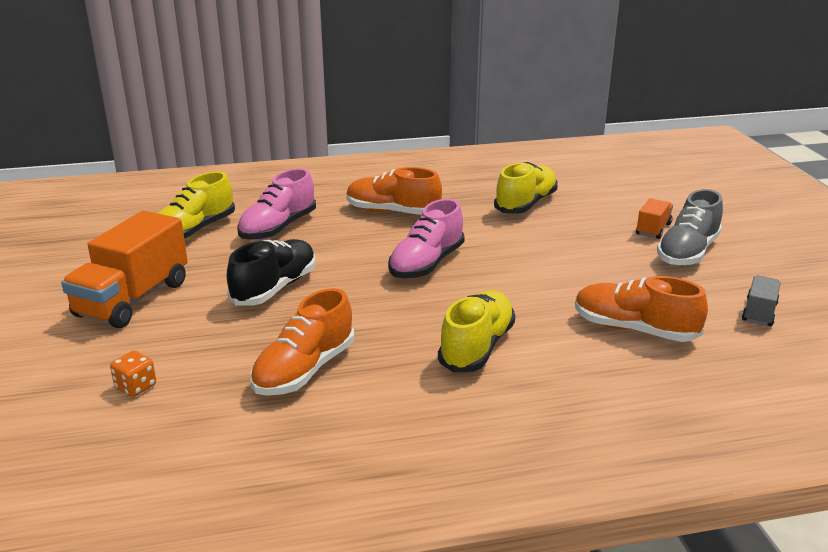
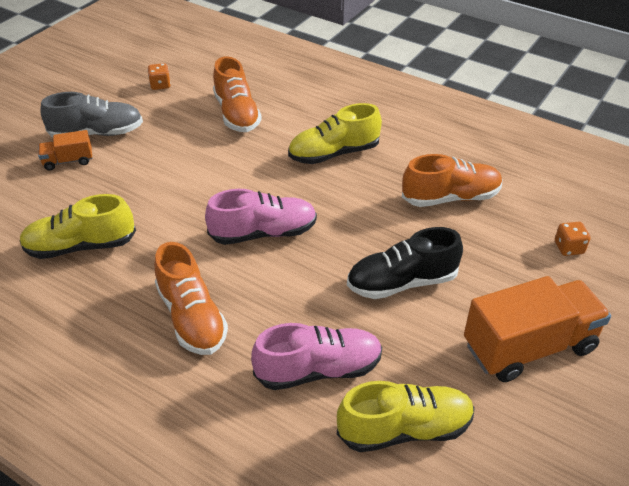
camera: 135 degrees left, 15 degrees up
grey truck [742,276,781,326] -> orange dice [148,63,171,90]

